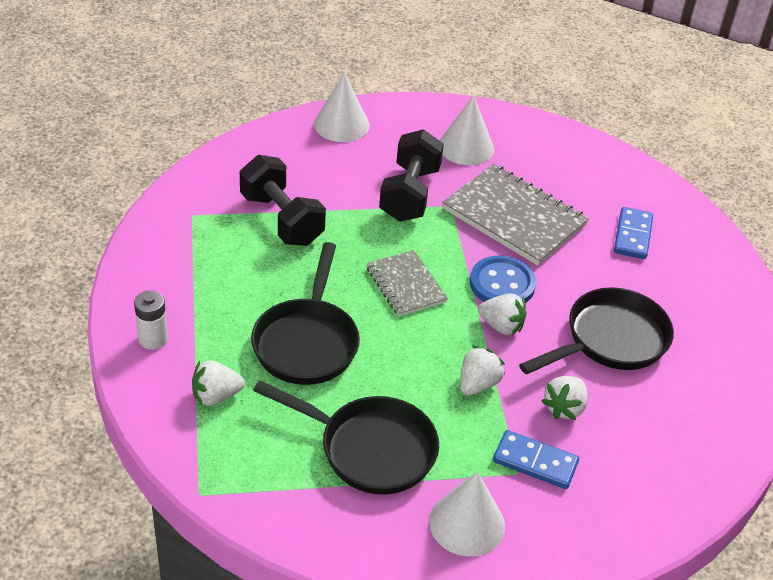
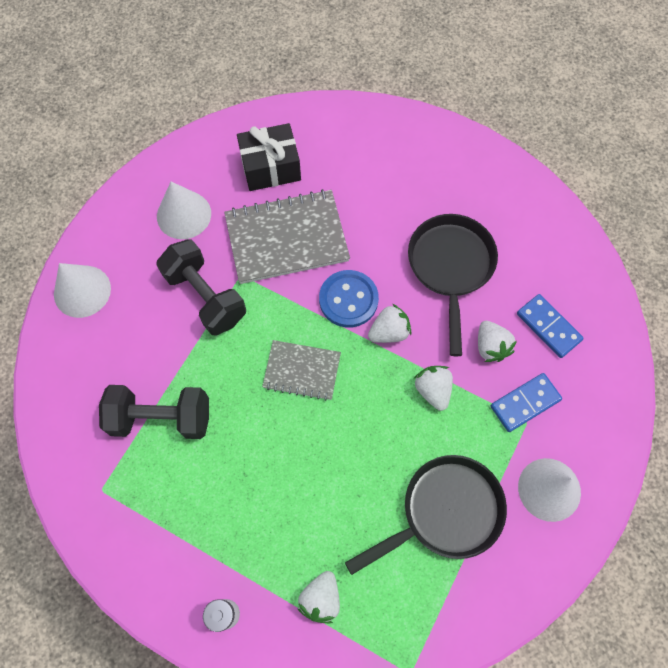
camera: 50 degrees left, 25 degrees up
black pan [251,242,360,385] -> none
blue domino [614,207,653,259] -> blue domino moved to [517,294,584,358]
none -> black gift [237,123,301,191]

